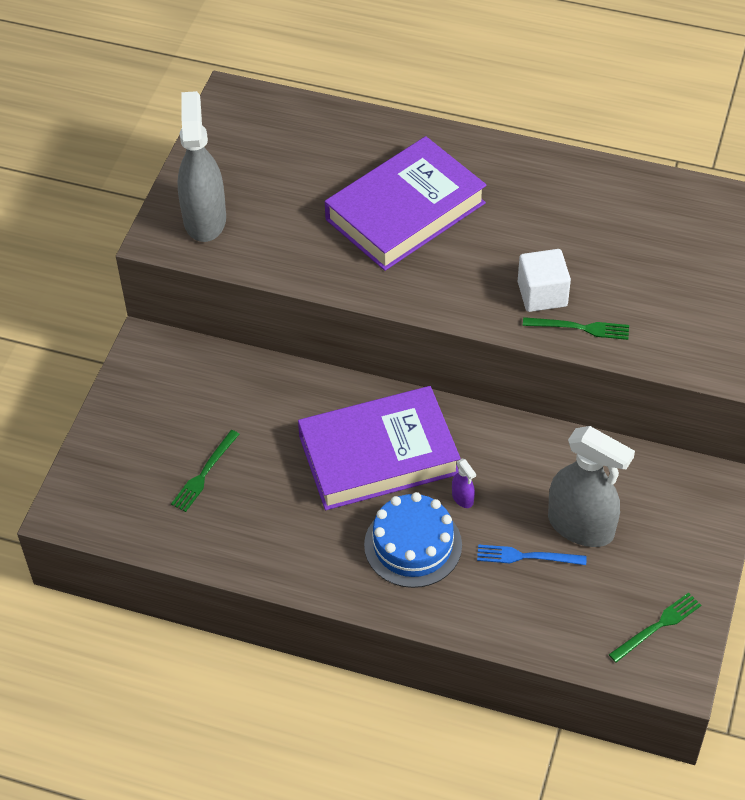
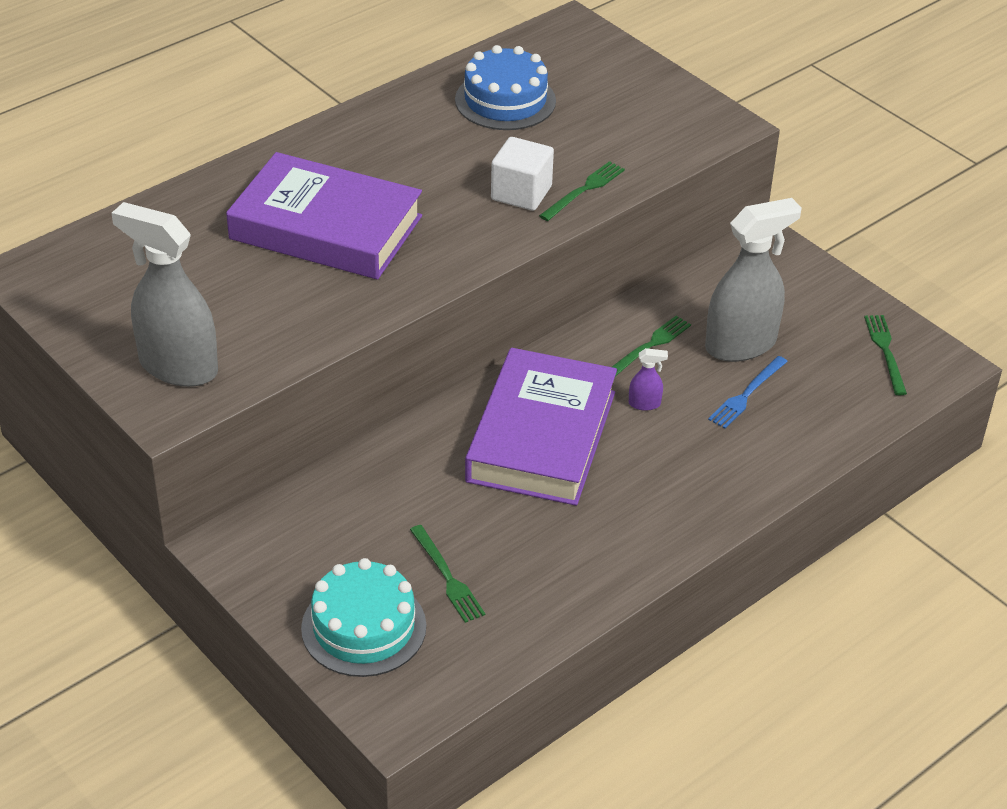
camera: 60 degrees left, 10 degrees down
purple book [325,136,487,271] -> purple book turned 60 degrees counterclockwise [226,152,422,279]
blue cake [364,492,462,588] -> blue cake moved to [455,45,556,130]
none -> turquoise cake [301,558,426,677]
none -> green fork [612,316,691,377]

